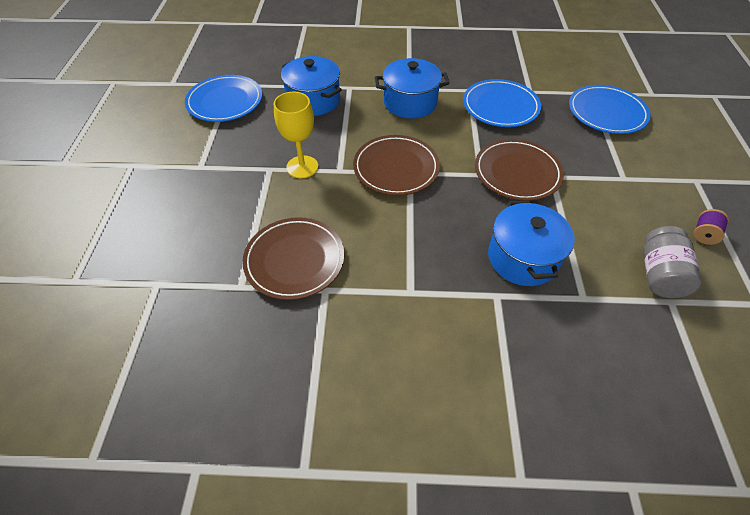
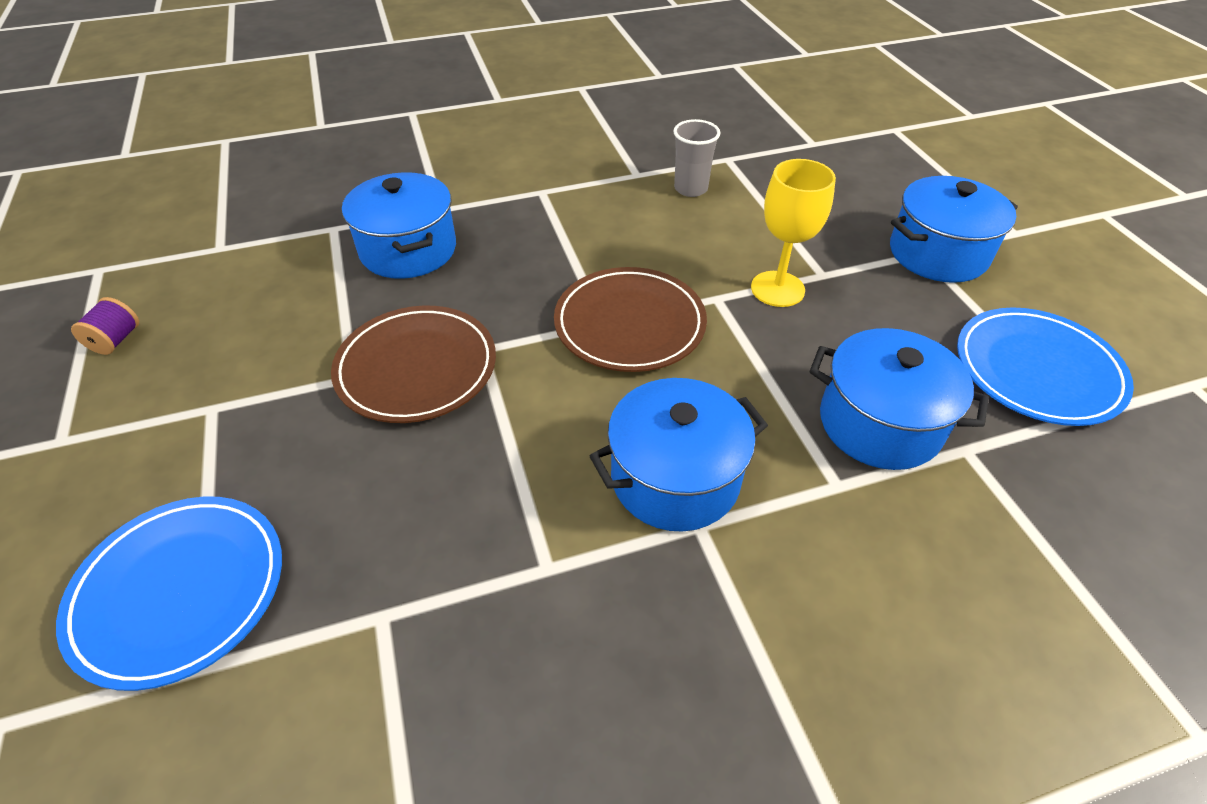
camera: 160 degrees right, 5 degrees down
brown plate [242,217,344,300] -> grey cup [673,119,720,197]
blue plate [463,79,541,127] -> none
grey jar [644,226,701,298] -> none
none -> blue pot [890,176,1018,283]

